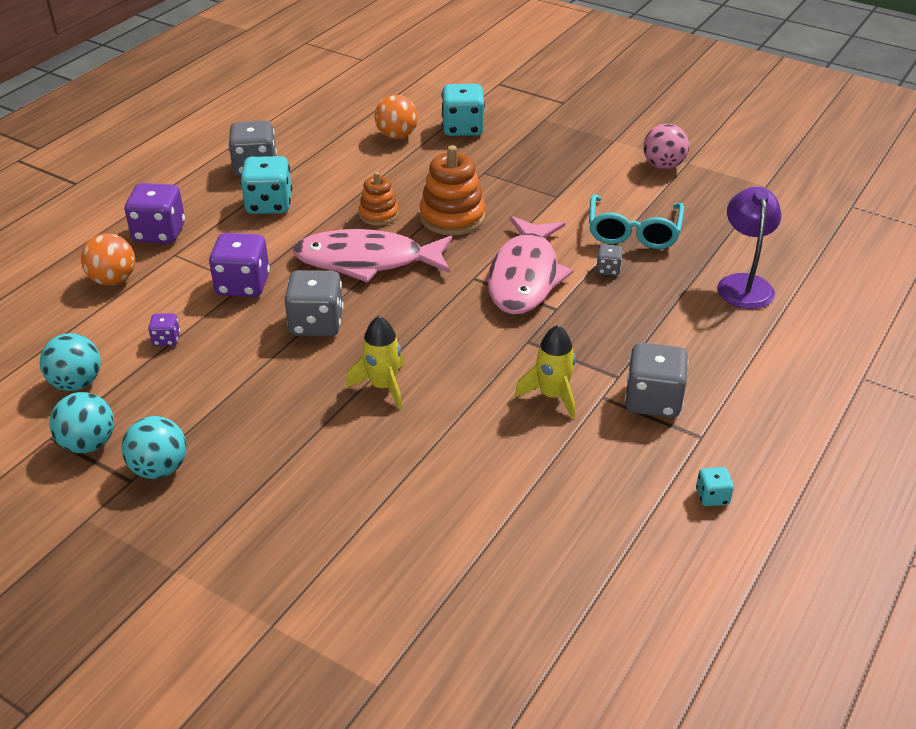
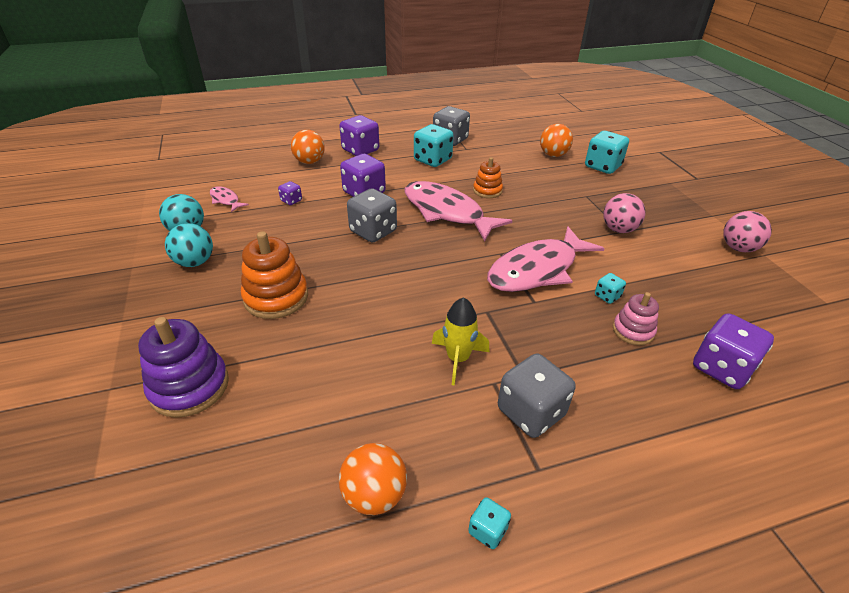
camera: 40 degrees right, 0 degrees up
turquoise ball [40,333,101,391] -> pink fish [210,186,249,212]
yellow rocket [346,316,404,410] -> none
orange stacking toy [419,145,485,236] -> orange stacking toy moved to [241,231,308,319]
turquoise glasses [589,194,684,249] -> none
grey dice [596,244,623,276] -> turquoise dice [595,273,626,304]
purple lamp [718,187,782,309] -> purple dice [693,313,774,389]
none -> purple stacking toy [138,317,229,418]
none -> orange ball [339,443,407,515]
none -> pink ball [603,193,646,233]
none -> pink stacking toy [613,292,659,345]

